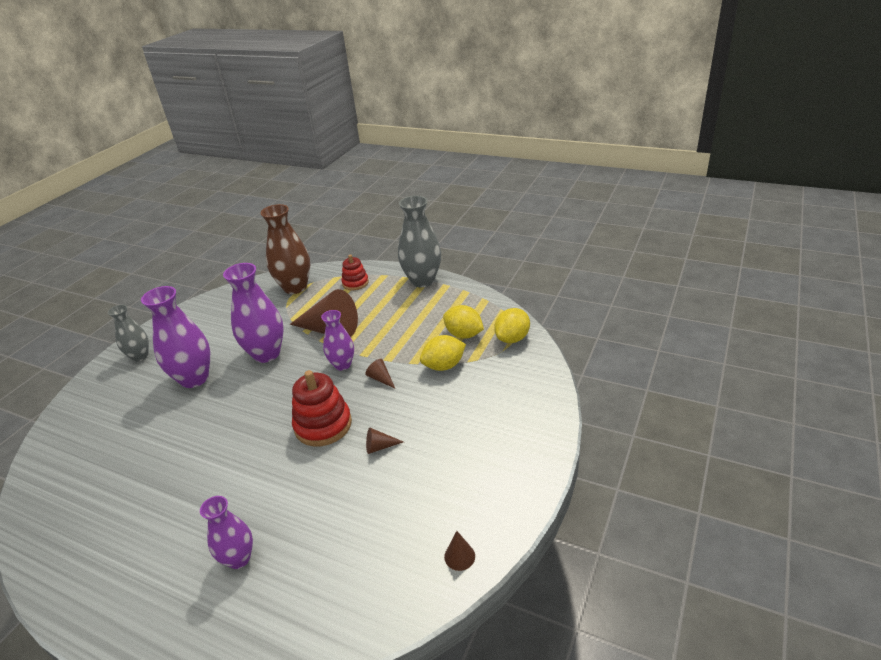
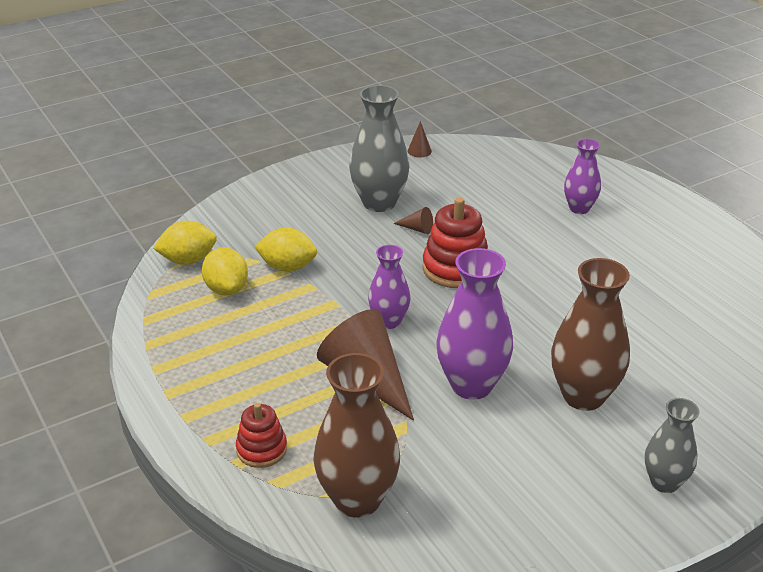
camera: 150 degrees left, 0 degrees up
purple vase [141,286,210,388] -> brown vase [551,258,630,411]
brown cone [365,359,395,388] -> none
grey vase [398,196,441,287] -> grey vase moved to [349,85,410,212]

